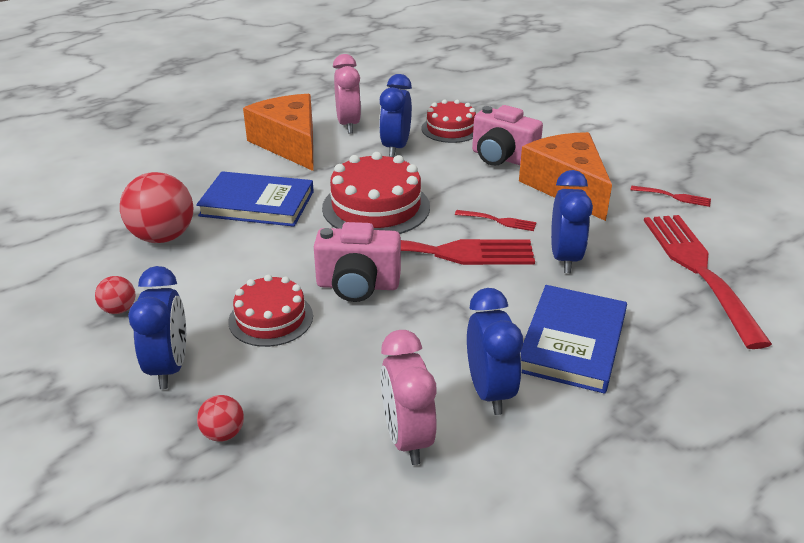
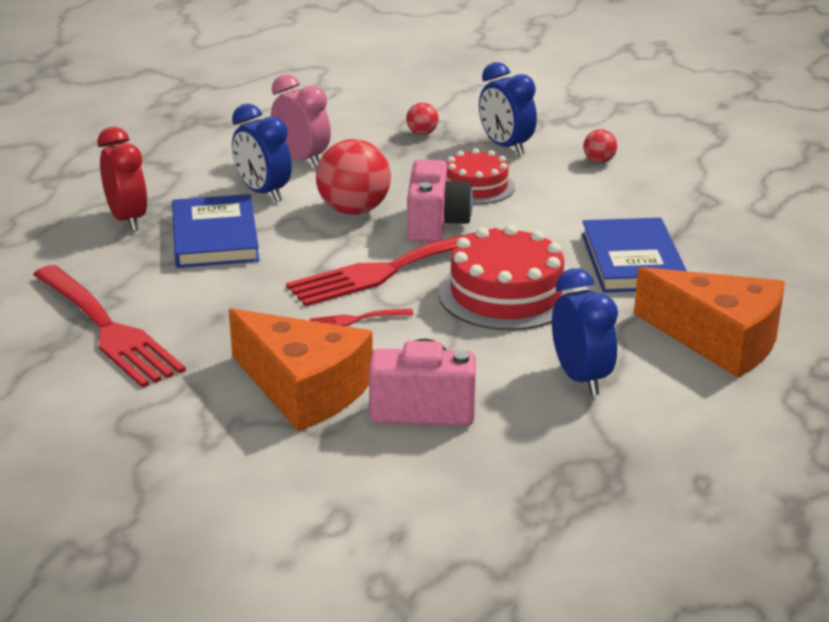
camera: 150 degrees right, 5 degrees down
red ball [120,172,193,243] -> red ball moved to [316,139,391,215]
blue book [196,171,314,227] -> blue book turned 75 degrees counterclockwise [582,218,687,293]
pink camera [314,222,401,302] -> pink camera turned 120 degrees clockwise [407,159,473,242]
pink clock [333,54,361,133] -> none
red cake [422,99,476,143] -> none
blue clock [551,170,593,273] -> none
red fork [630,186,711,207] -> none
none -> red clock [98,127,148,231]

